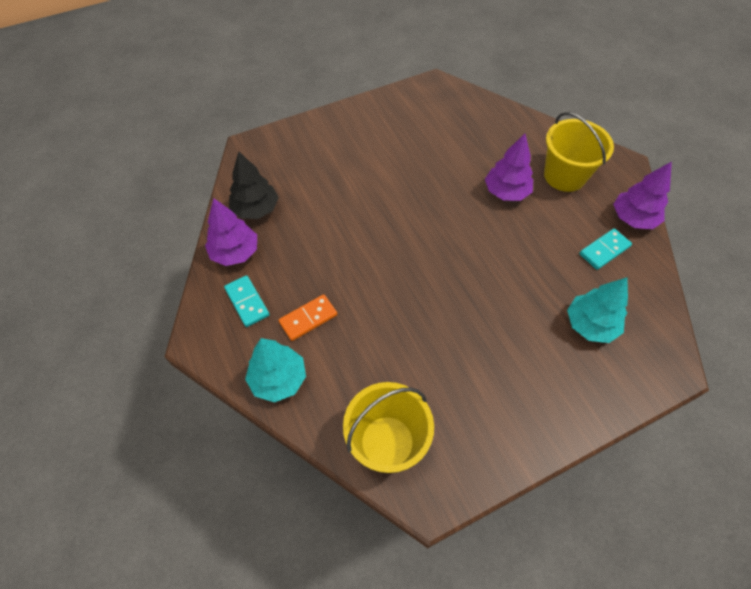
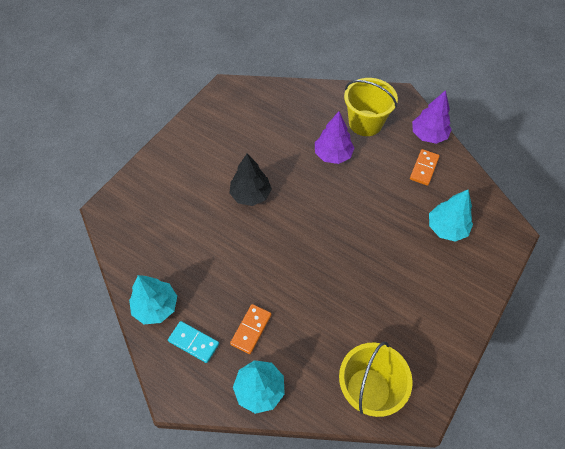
camera: 30 degrees left, 0 degrees up
purple tree [205,198,257,266] -> turquoise tree [129,275,177,324]
black tree [229,151,279,219] -> black tree moved to [229,154,272,206]
turquoise domino [579,228,632,270] -> orange domino [410,149,440,186]

